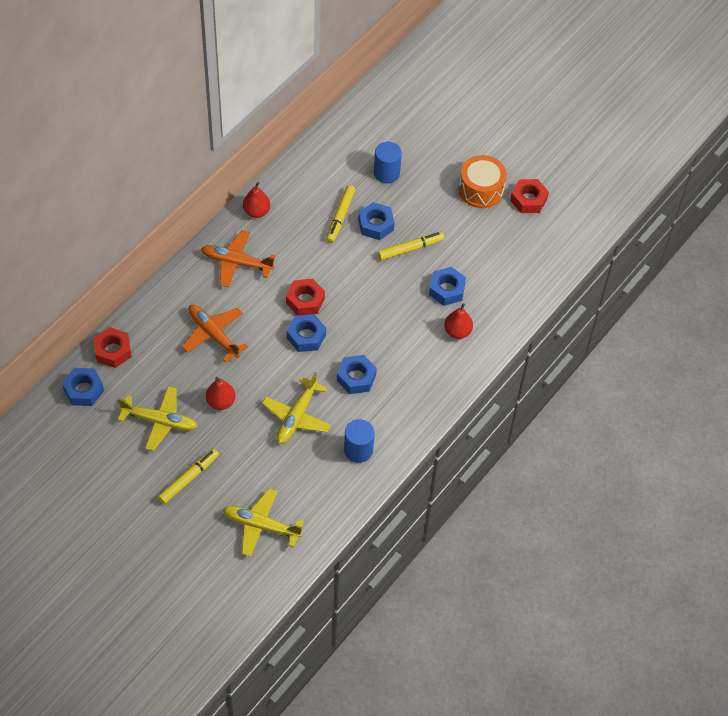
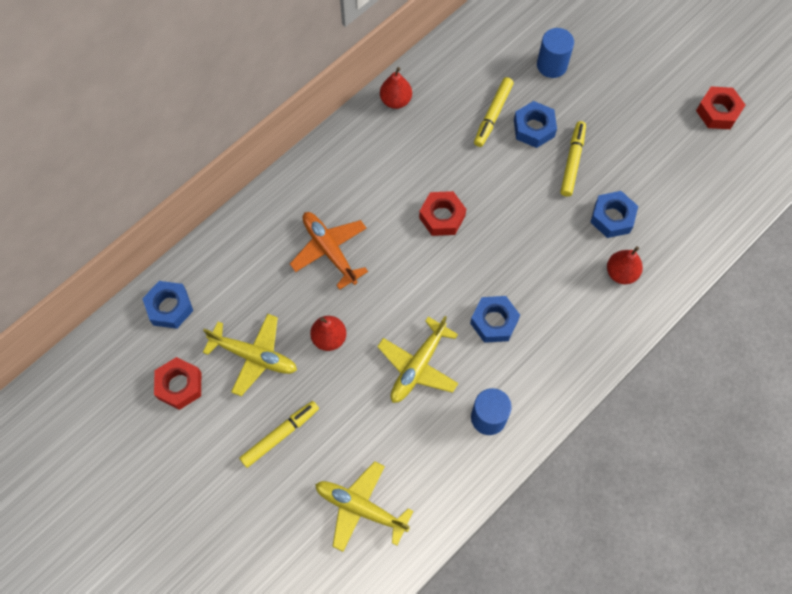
camera: 10 degrees right, 10 degrees up
red nut [93,327,131,368] -> red nut moved to [154,357,201,410]
orange plane [201,230,276,287] -> none
blue nut [287,314,326,352] -> none
yellow marker [378,232,444,260] -> yellow marker turned 60 degrees counterclockwise [560,121,586,197]
orange drum [459,155,507,208] -> none

